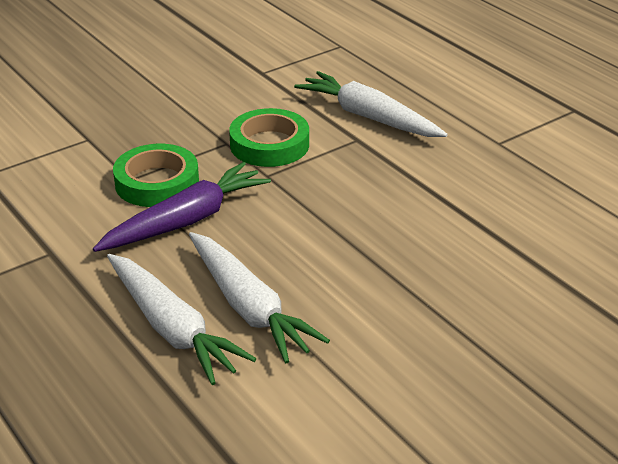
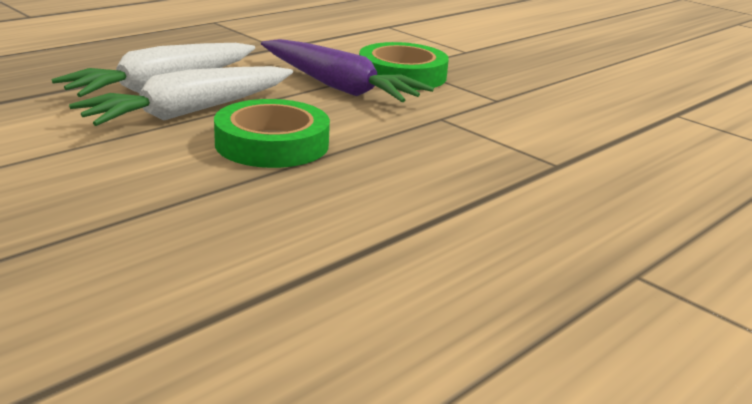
camera: 80 degrees right, 10 degrees down
green tape [229,108,309,167] -> green tape moved to [214,99,330,168]
white carrot [294,71,448,137] -> none

